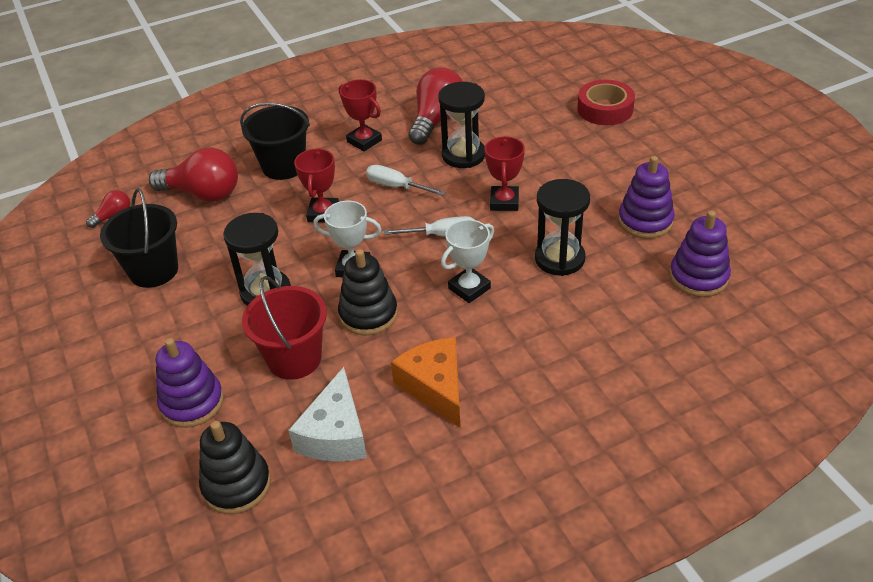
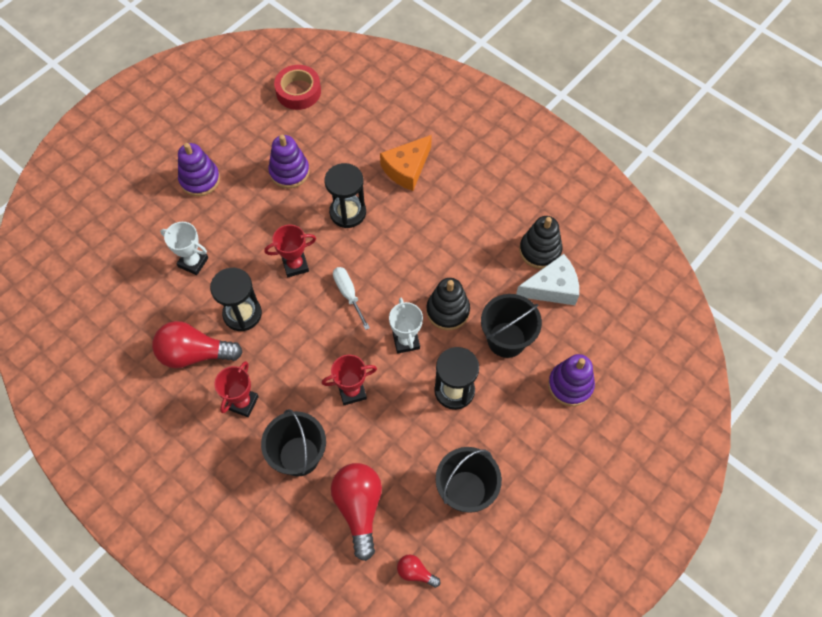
camera: 115 degrees left, 20 degrees up
black stacking toy [199,421,271,514] -> black stacking toy moved to [519,216,562,269]
red bucket [242,276,327,380] -> black bucket [481,294,542,358]
white screwdriver [366,165,445,196] -> none
orange cheese [391,337,461,428] -> orange cheese moved to [380,135,432,191]
white trophy [441,219,494,303] -> white trophy moved to [160,222,208,275]
red tape [577,80,635,125] -> red tape moved to [274,65,321,110]
purple stacking toy [670,210,731,297] -> purple stacking toy moved to [178,143,220,196]

